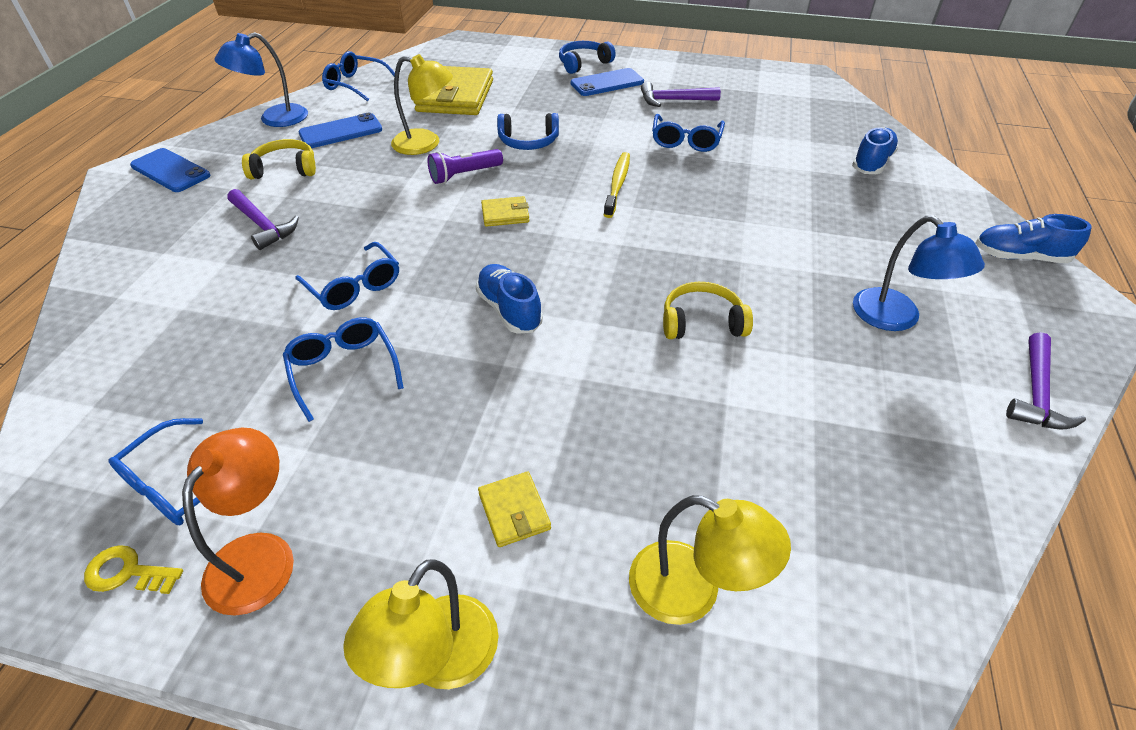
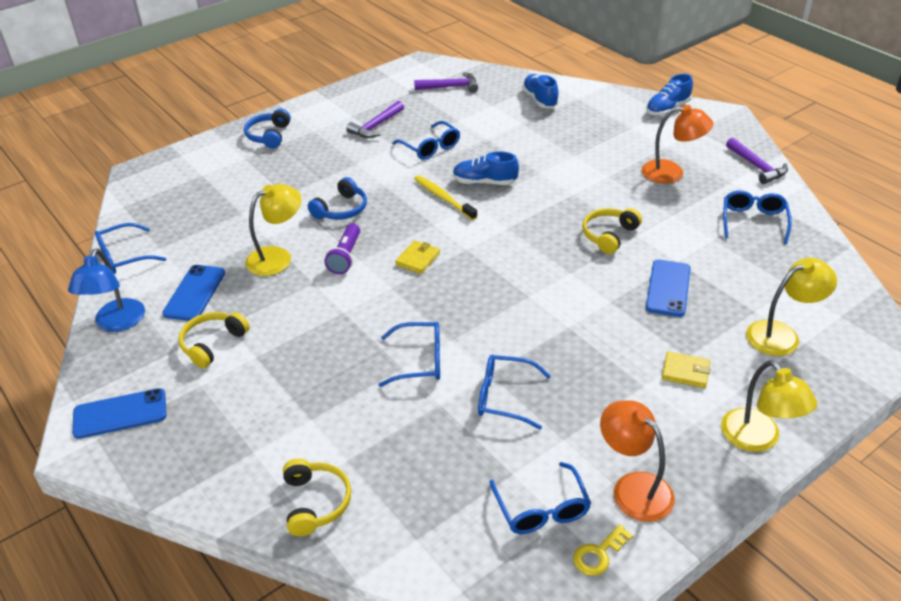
camera: 50 degrees left, 5 degrees down
purple hammer [227,189,299,250] -> purple hammer moved to [414,72,478,93]
yellow wallet [414,66,493,115] -> none
blue shoe [475,264,543,334] -> blue shoe moved to [453,151,519,185]
blue phone [571,68,644,96] -> blue phone moved to [646,260,691,317]
blue lamp [853,216,985,331] -> orange lamp [641,105,713,183]
none -> yellow headphones [283,459,351,536]
none -> blue glasses [723,190,792,244]

